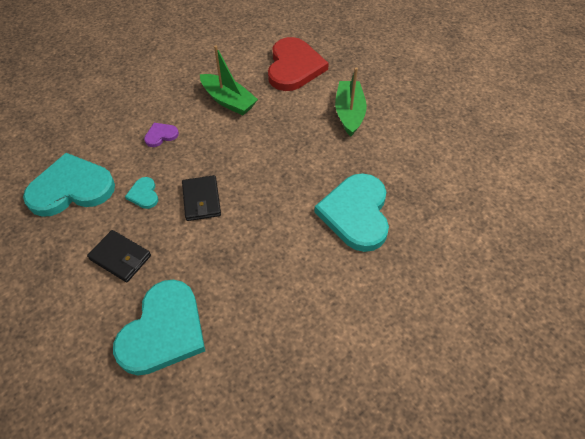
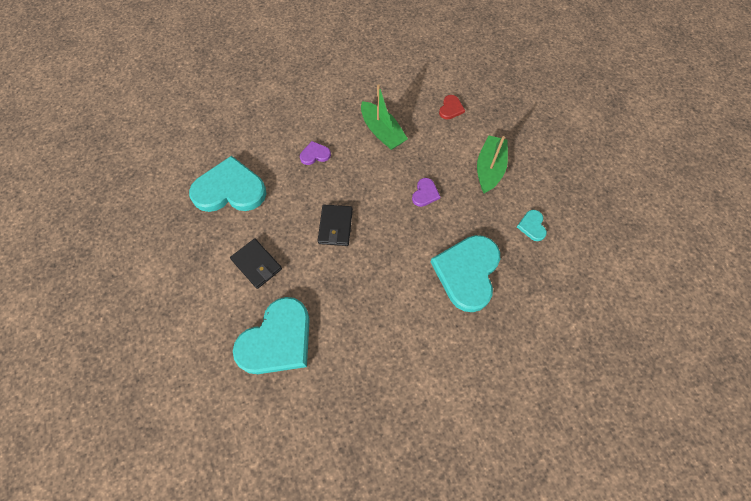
camera: 15 degrees right, 10 degrees up
turquoise heart [125,177,158,209] -> turquoise heart moved to [517,210,547,241]
red heart [268,37,329,91] -> red heart [439,95,465,120], size x0.44
none -> purple heart [412,178,440,207]

